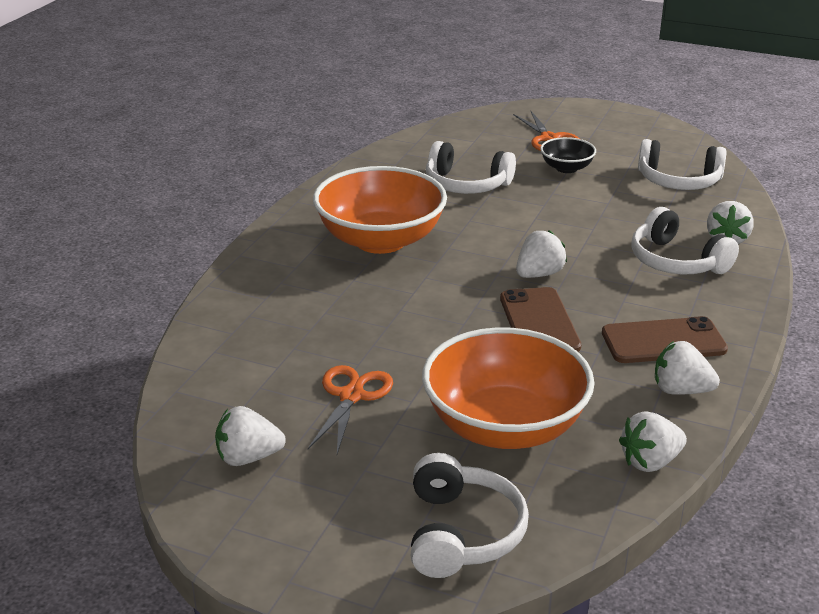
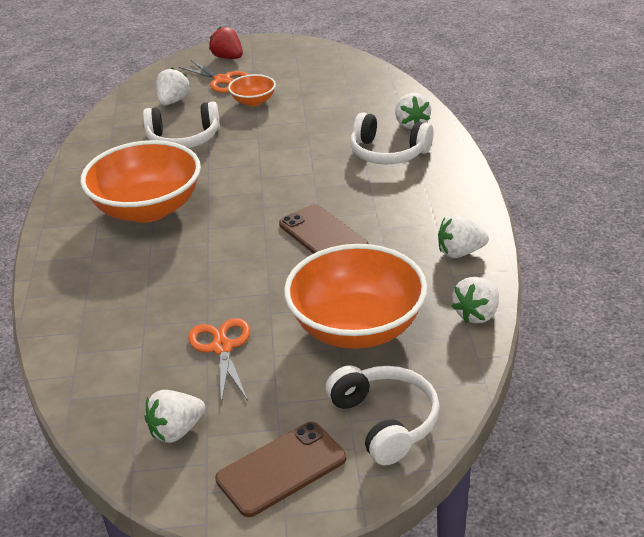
camera: 25 degrees left, 5 degrees up
white strawberry [516,230,567,278] -> white strawberry moved to [156,68,190,105]
black bowl [540,137,596,173] -> orange bowl [228,74,276,106]
brown phone [602,316,728,363] -> brown phone moved to [215,422,347,517]
white headphones [638,139,727,190] -> none
none -> red strawberry [209,27,243,59]

